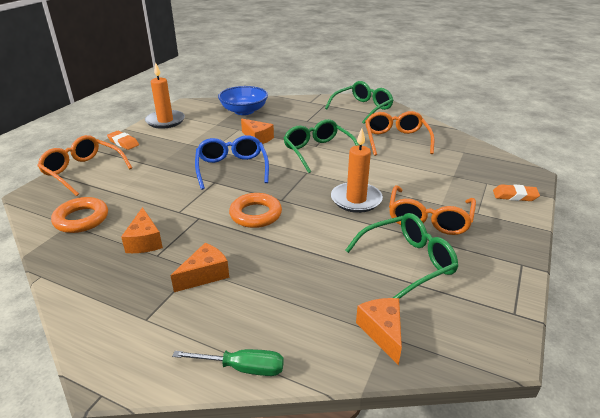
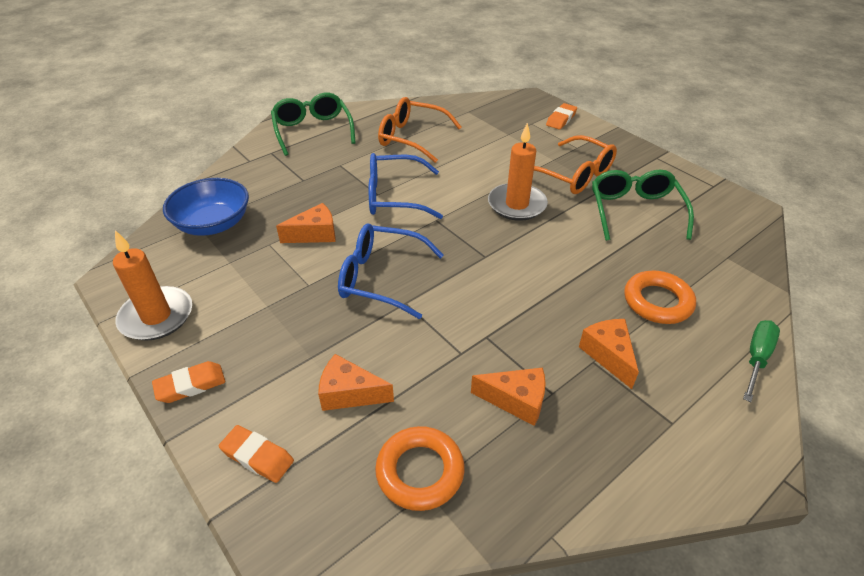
camera: 65 degrees left, 10 degrees up
orange glasses [37,135,132,196] -> orange eraser [219,425,294,483]
orange ring [229,193,282,228] -> orange ring moved to [624,270,696,324]
green glasses [283,119,359,173] -> blue glasses [369,153,443,219]
orange cheese [356,298,402,366] -> orange cheese moved to [318,354,394,411]

